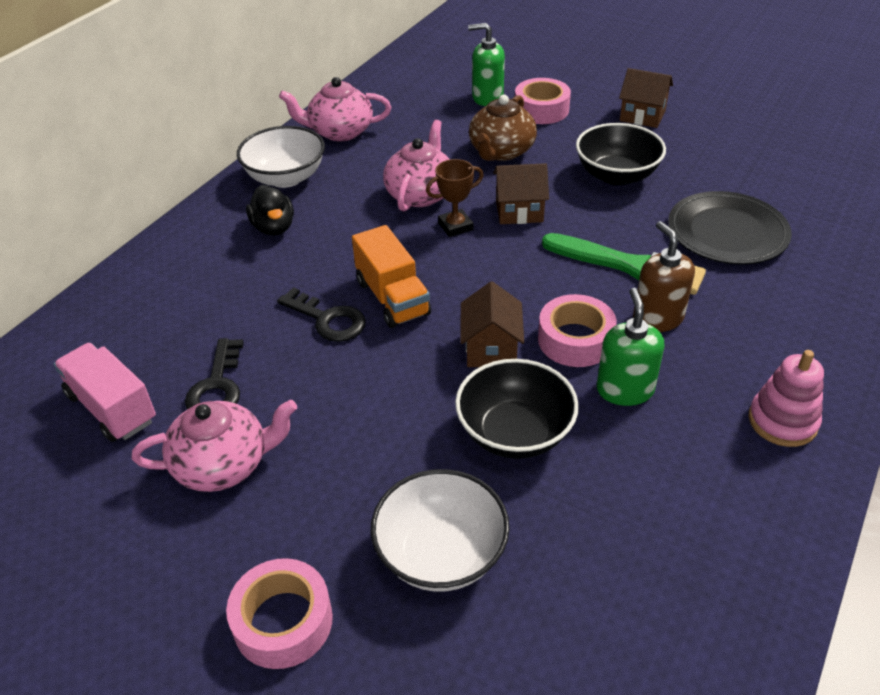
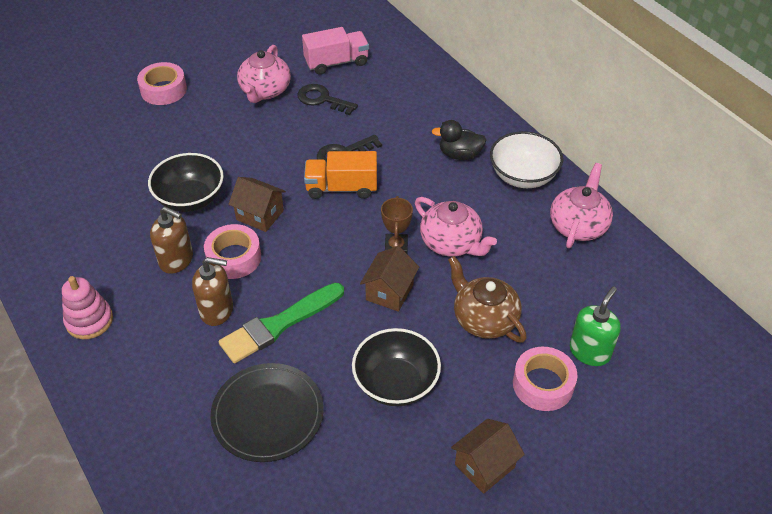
camera: 115 degrees right, 5 degrees up
white bowl [371,469,510,592] -> none
green soap dispenser [597,288,665,406] -> brown soap dispenser [150,207,193,274]

